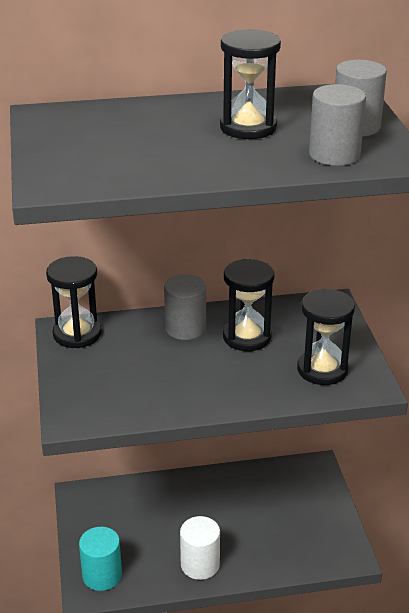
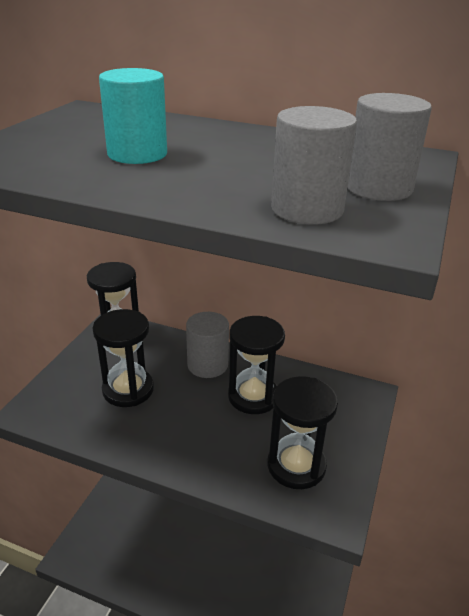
camera: 30 degrees right, 0 degrees up
turquoise cylinder [79,527,122,591] -> turquoise cylinder moved to [99,68,167,164]
white cylinder [180,516,220,580] -> none
black hourglass [220,29,281,139] -> black hourglass moved to [93,309,154,407]

